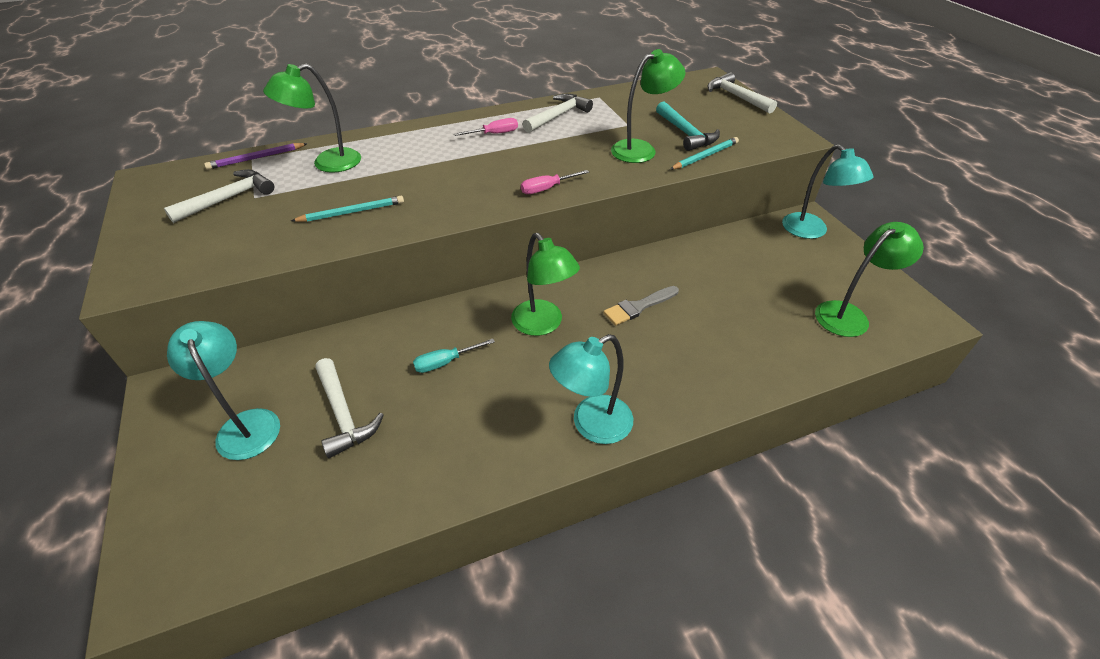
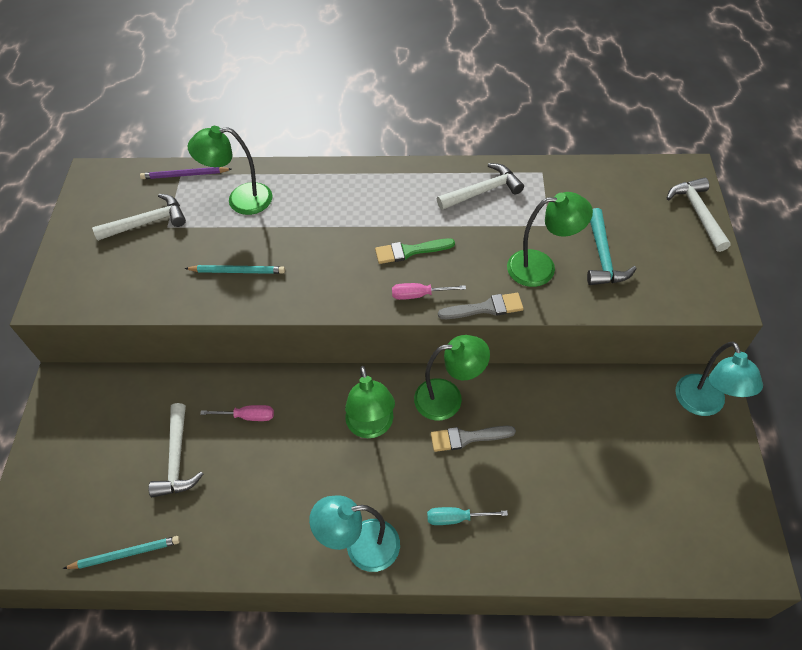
camera: 25 degrees right, 10 degrees up
turquoise lamp [167,321,280,460] -> none
turquoise screwdriver [413,339,495,373] -> turquoise screwdriver moved to [427,507,508,525]
pink screwdriver [454,118,518,136] -> pink screwdriver moved to [200,405,274,421]
turquoise pencil [670,137,739,170] -> turquoise pencil moved to [63,536,180,569]
green lamp [815,222,924,337] -> green lamp moved to [414,335,490,421]
none -> green brush [375,238,455,264]
none -> grey brush [438,293,523,319]

